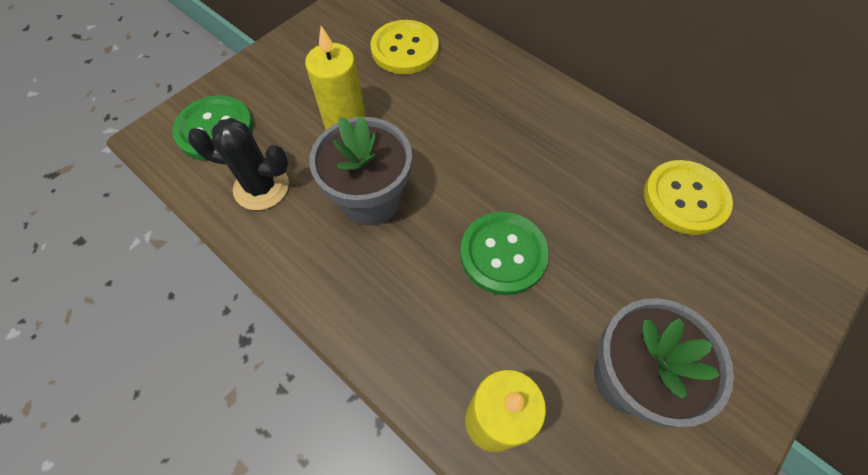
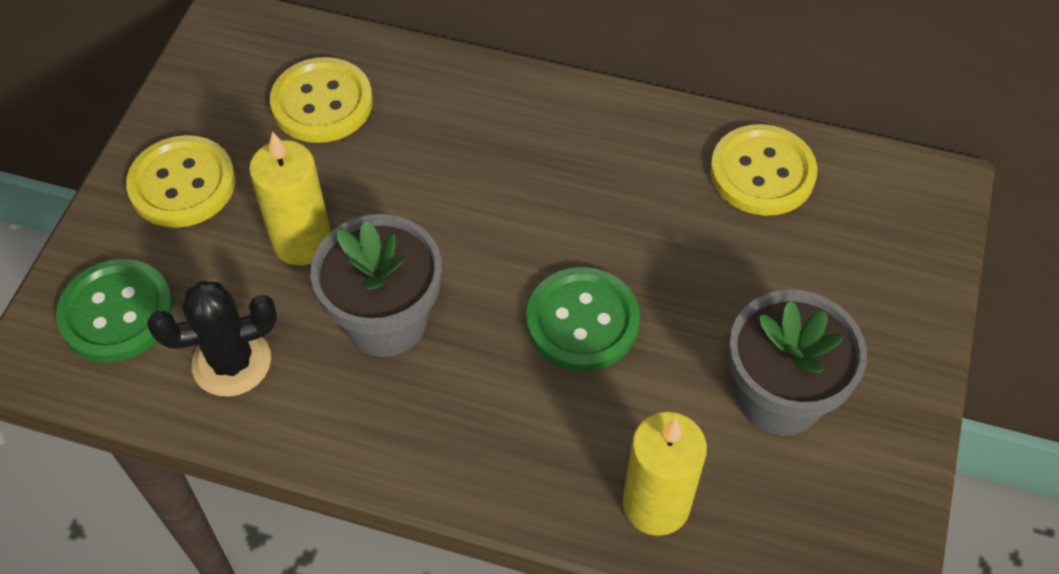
camera: 25 degrees left, 5 degrees down
none -> yellow button [126,135,235,228]

